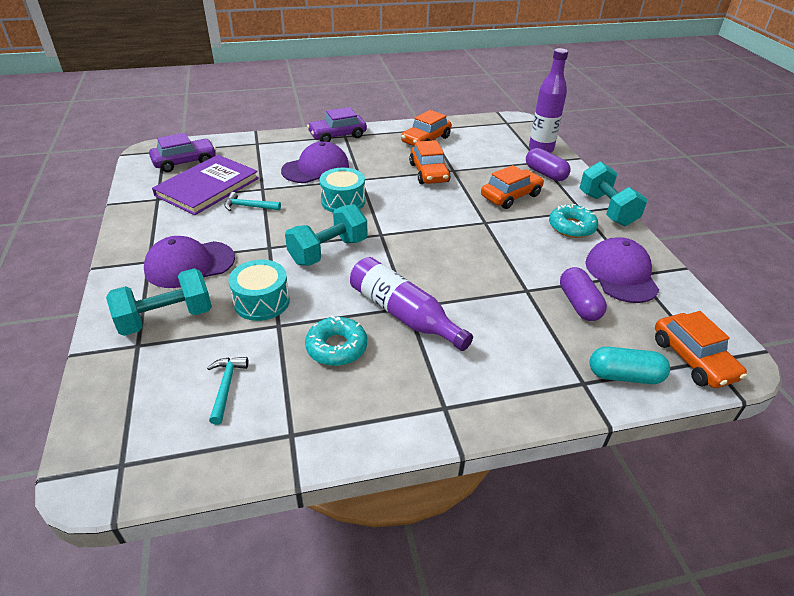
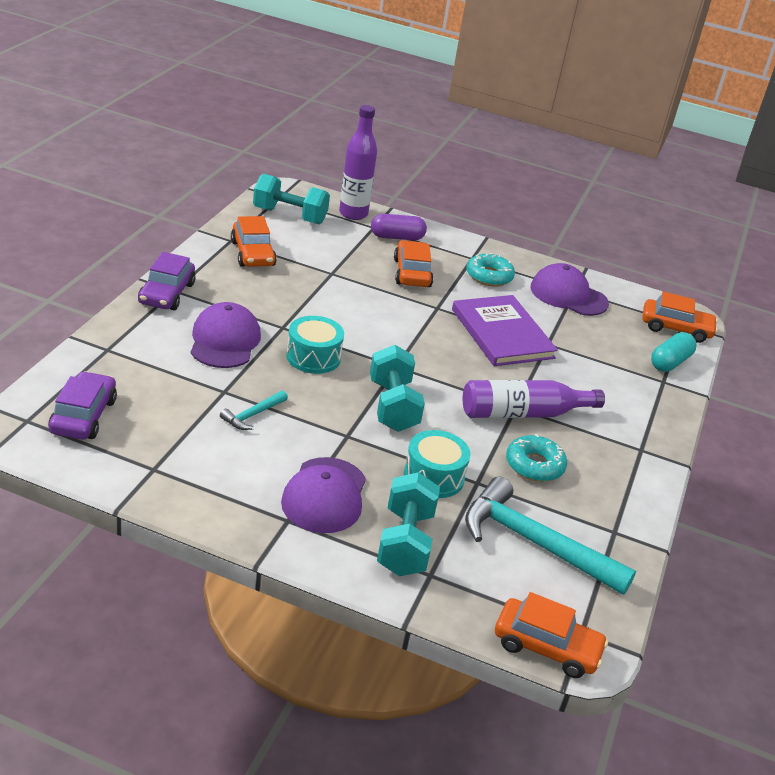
camera: 60 degrees left, 5 degrees down
purple book [152,155,259,215] -> purple book moved to [452,295,558,366]
turquoise hammer [207,357,248,425] -> turquoise hammer [465,477,636,595], size x2.20
orange car [409,140,451,184] -> orange car moved to [495,592,608,678]
purple capsule [560,267,607,321] -> none
turquoise dumbbell [579,162,647,226] -> turquoise dumbbell moved to [253,174,330,224]

